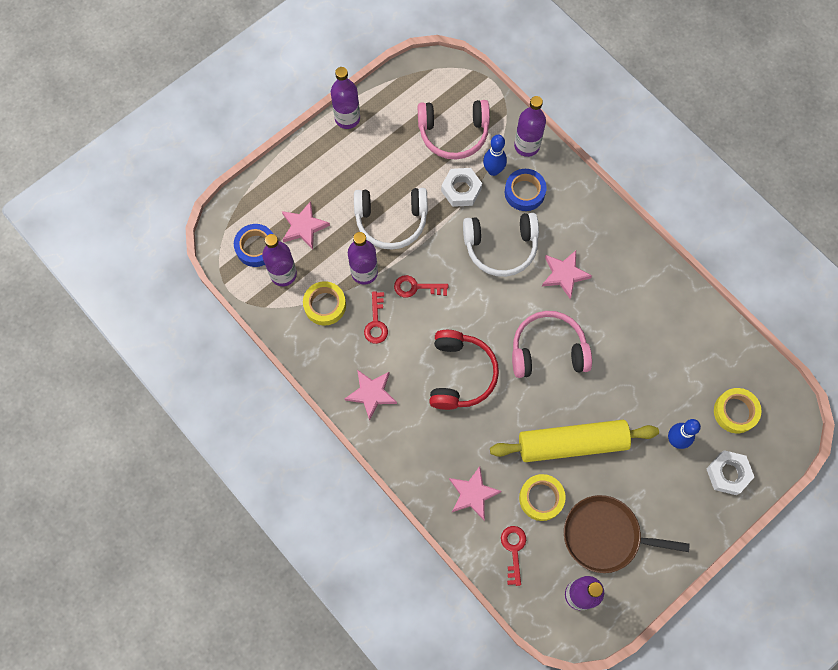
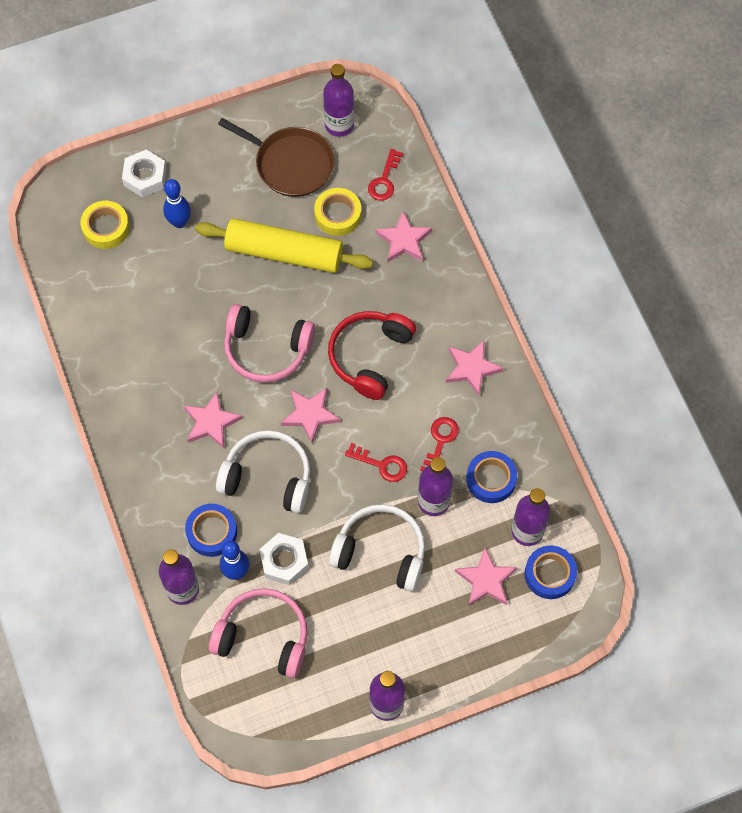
camera: 160 degrees left, 5 degrees down
yellow tape [303,281,346,326] -> blue tape [466,451,517,503]
none -> pink star [281,388,340,443]

